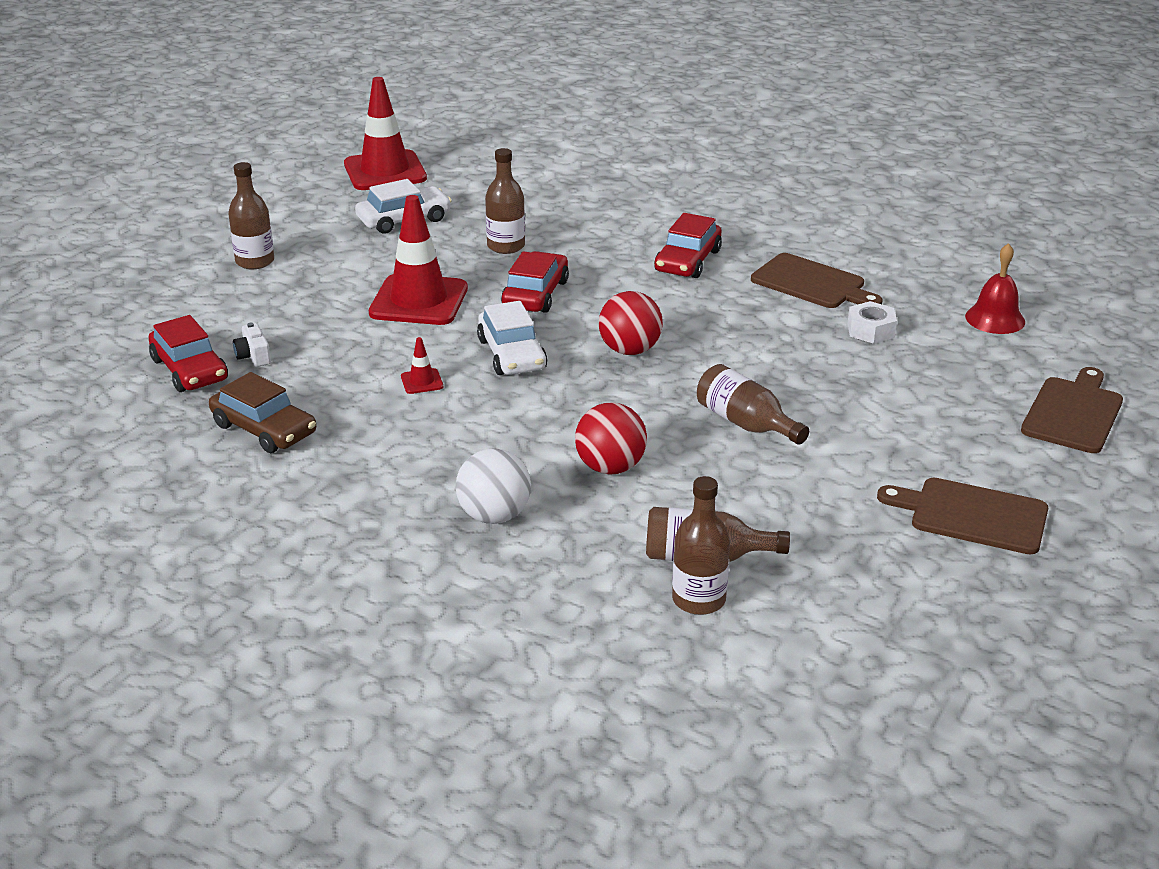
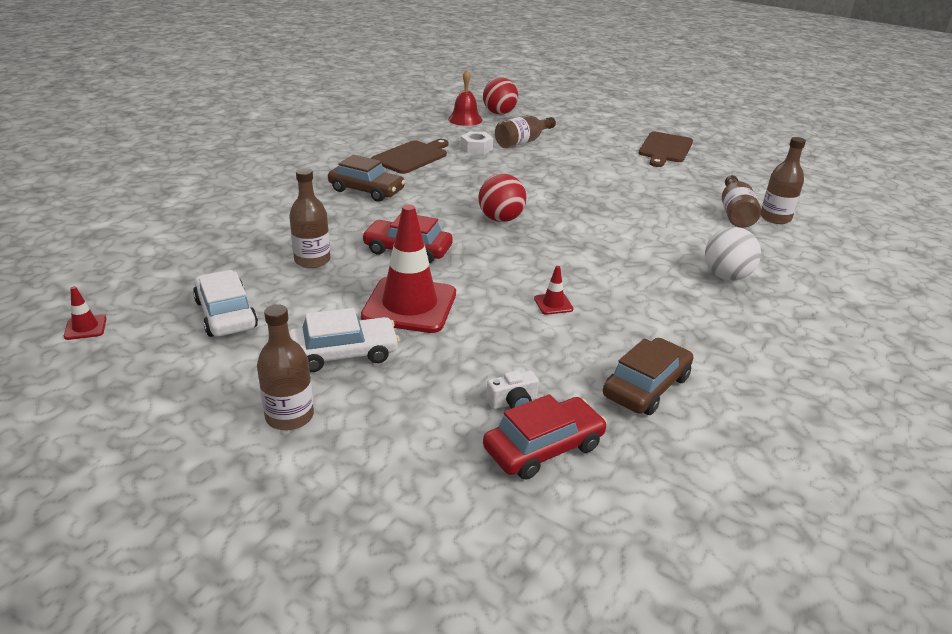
camera: 90 degrees left, 0 degrees up
red traffic cone [344,77,427,190] -> red traffic cone [64,286,107,340], size x0.41
white car [477,301,547,375] -> white car moved to [289,308,400,372]
red ball [575,403,647,475] -> red ball moved to [483,78,518,115]
red car [654,213,722,278] -> brown car [328,155,406,202]
brown bottle [697,364,809,445] -> brown bottle moved to [495,115,556,148]
brown cutting board [1021,367,1123,453] -> none

